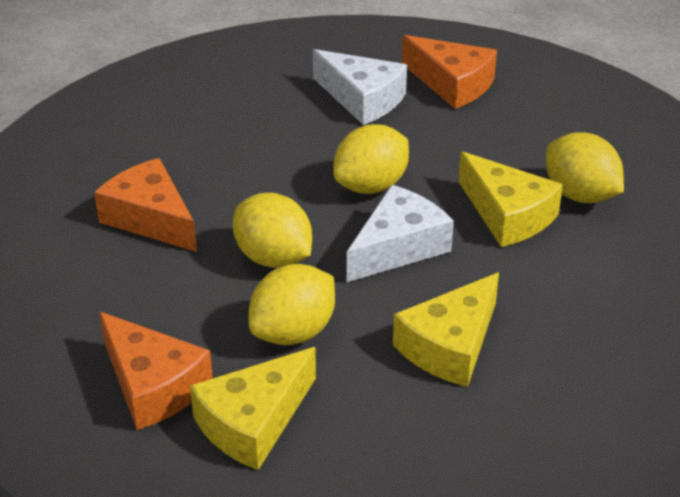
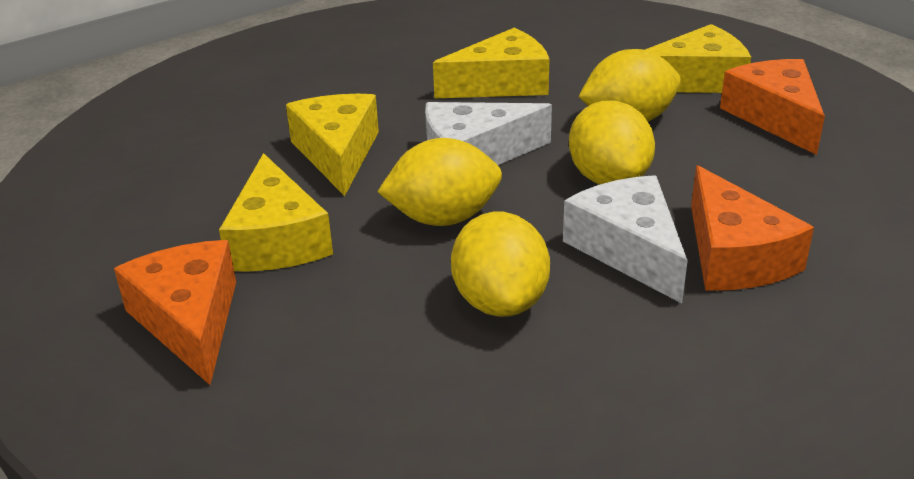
camera: 150 degrees left, 5 degrees down
white cheese [313,49,407,125] -> white cheese moved to [563,175,688,303]
yellow lemon [546,132,624,203] -> yellow lemon moved to [451,212,550,317]
none -> yellow cheese [219,153,333,272]

